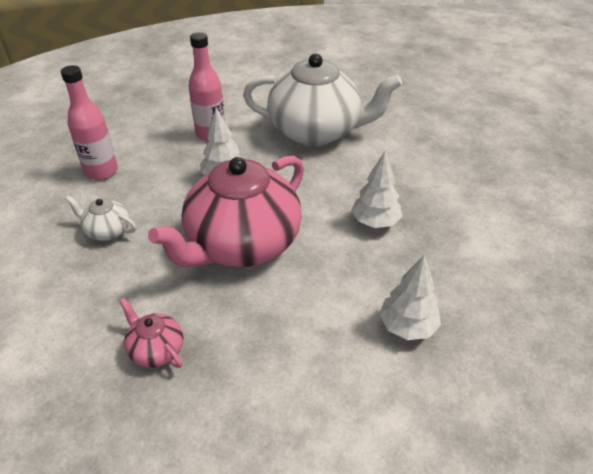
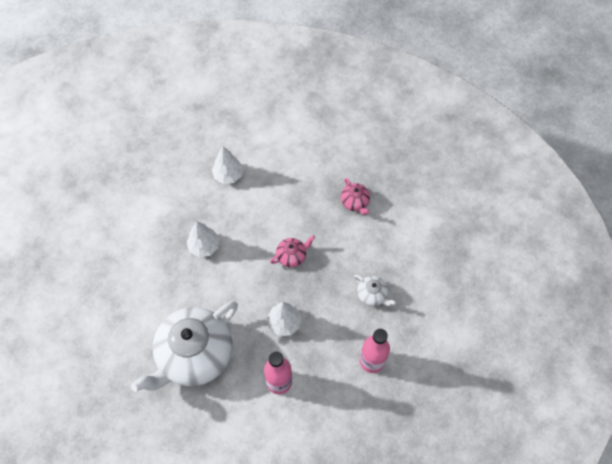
camera: 160 degrees left, 20 degrees up
pink teapot [148,156,304,268] -> pink teapot [270,236,315,267], size x0.42
white teapot [243,53,402,146] -> white teapot turned 75 degrees counterclockwise [131,301,238,392]

